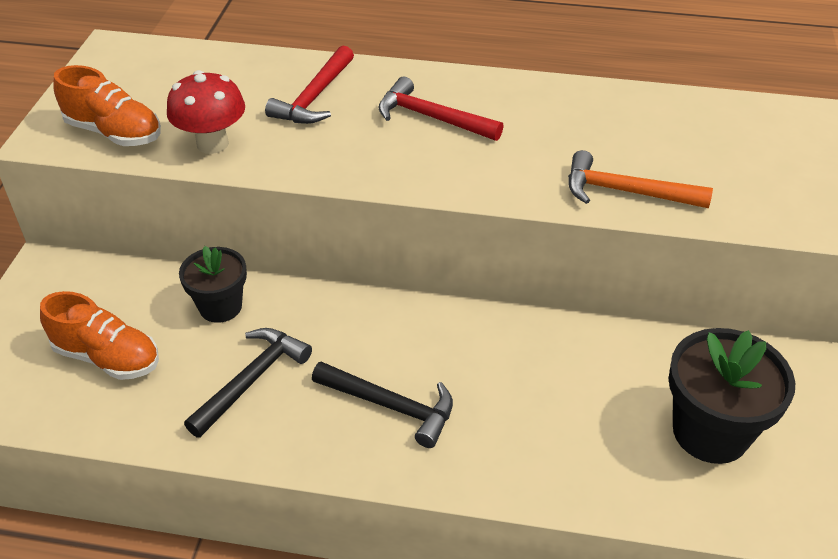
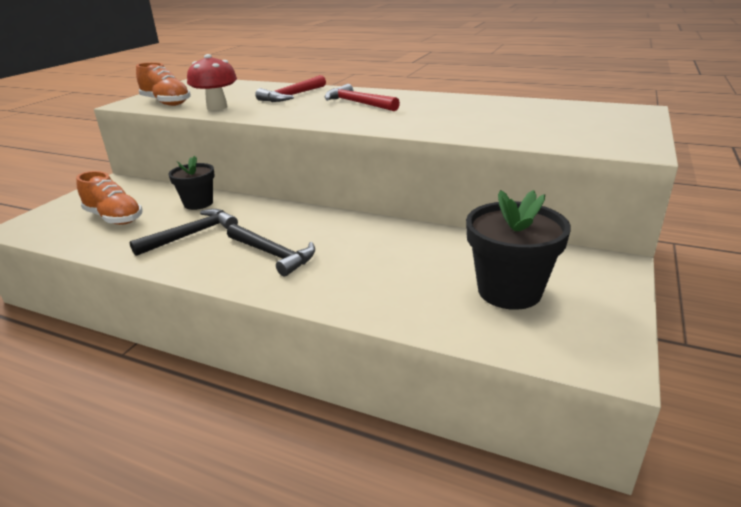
camera: 15 degrees right, 15 degrees down
orange hammer [568,150,713,208] -> none

